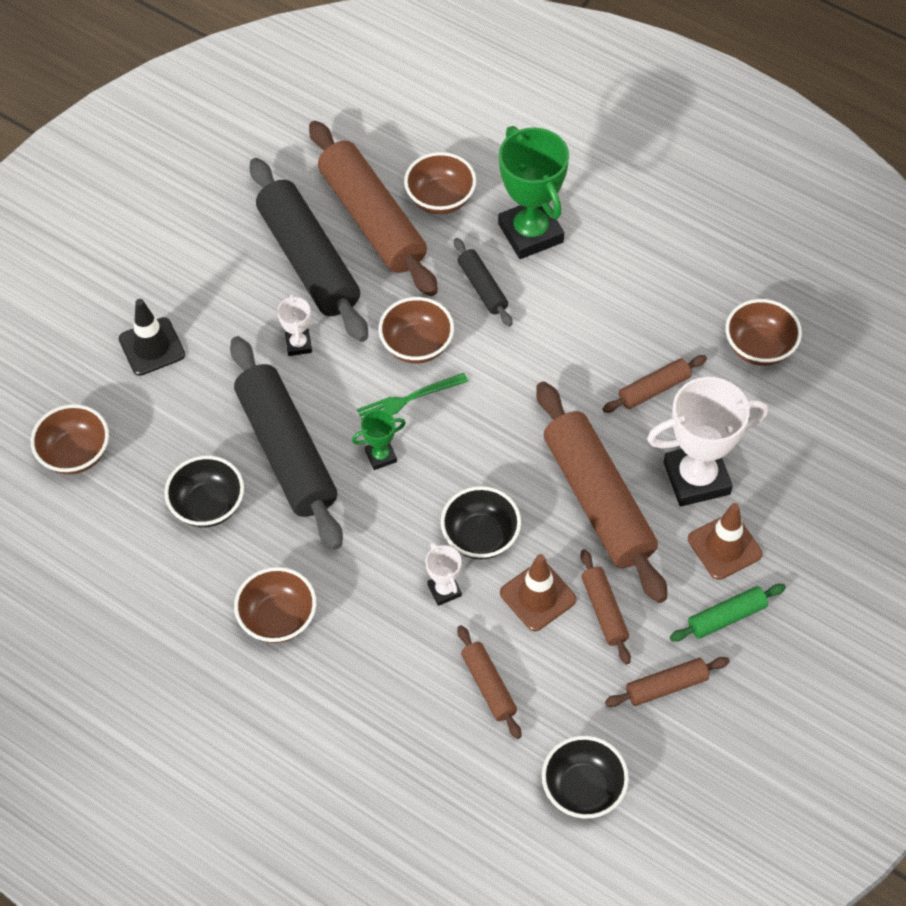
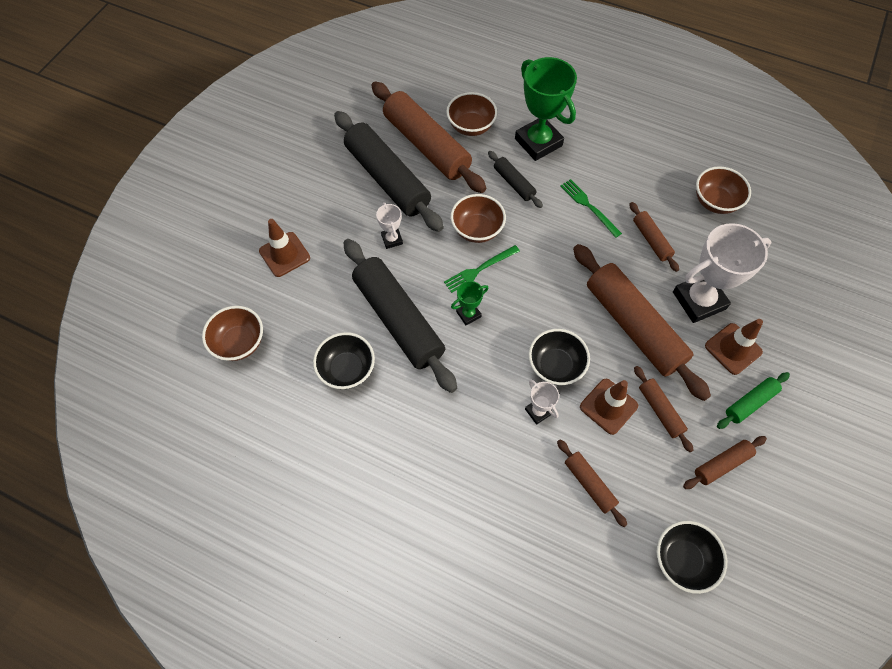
camera: 10 degrees left, 5 degrees up
black traffic cone [119,299,185,376] -> brown traffic cone [259,219,310,277]
brown bowl [234,567,316,643] -> none
brown rolling pin [603,355,707,413] -> brown rolling pin turned 75 degrees counterclockwise [630,202,679,272]
none -> green fork [561,179,622,238]

